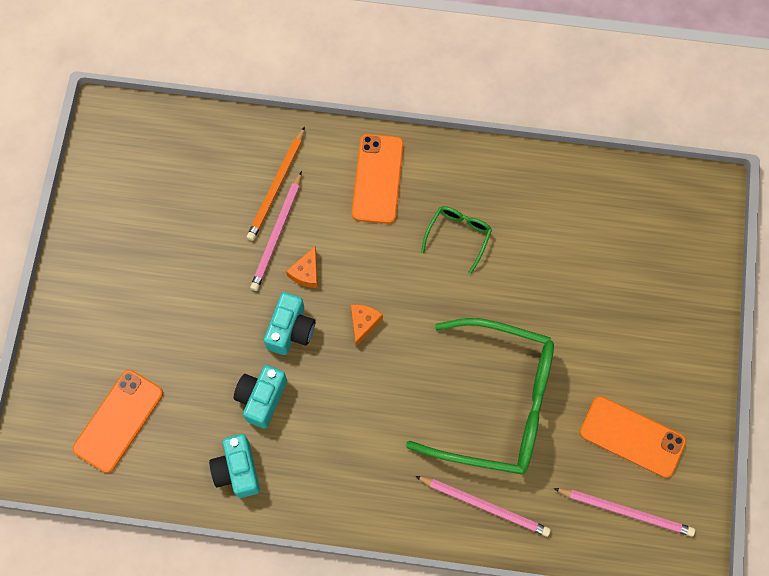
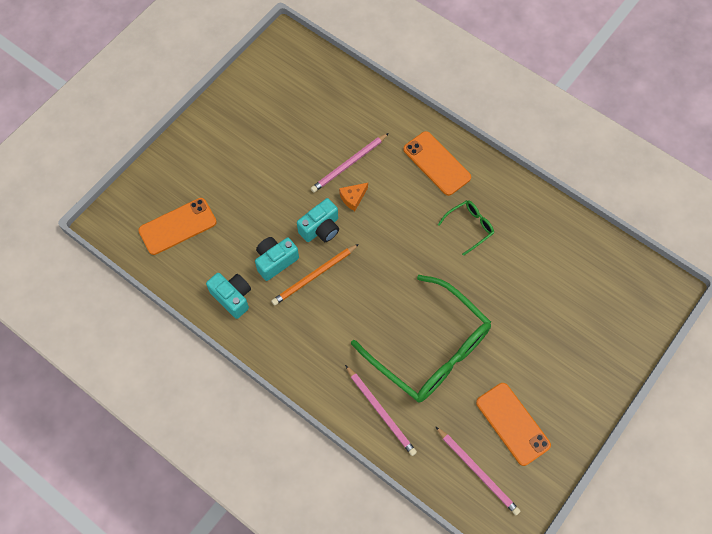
camera: 30 degrees right, 5 degrees down
turquoise camera [209,434,260,498] -> turquoise camera turned 120 degrees clockwise [206,273,251,319]
orange pencil [247,127,305,241] -> orange pencil moved to [271,244,359,306]
orange cheese [351,304,383,346] -> none
orange phone [352,134,404,224] -> orange phone turned 75 degrees counterclockwise [403,131,471,196]

